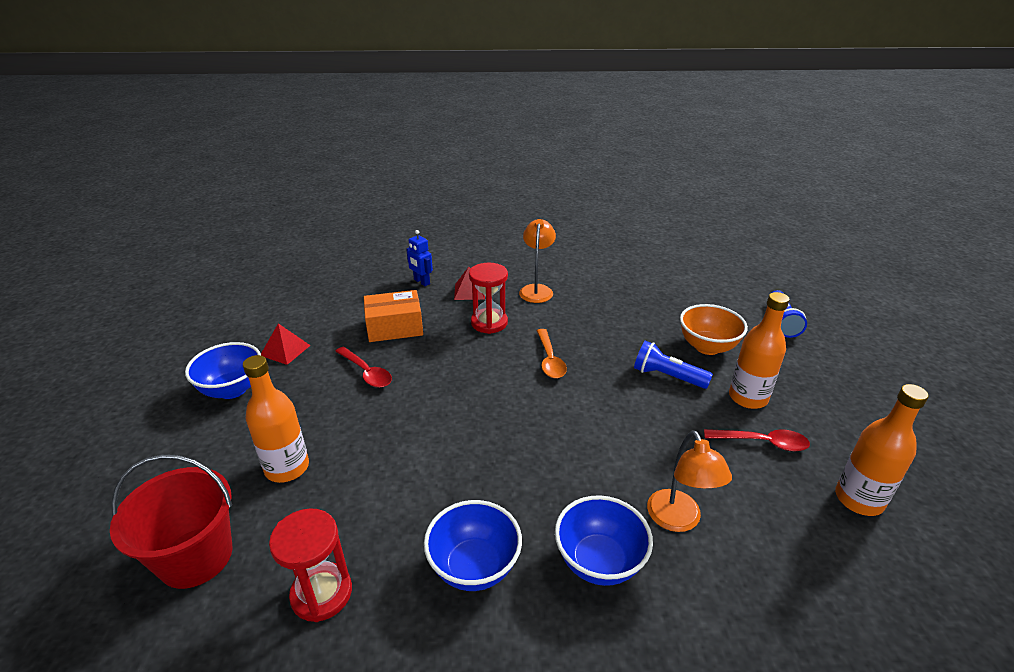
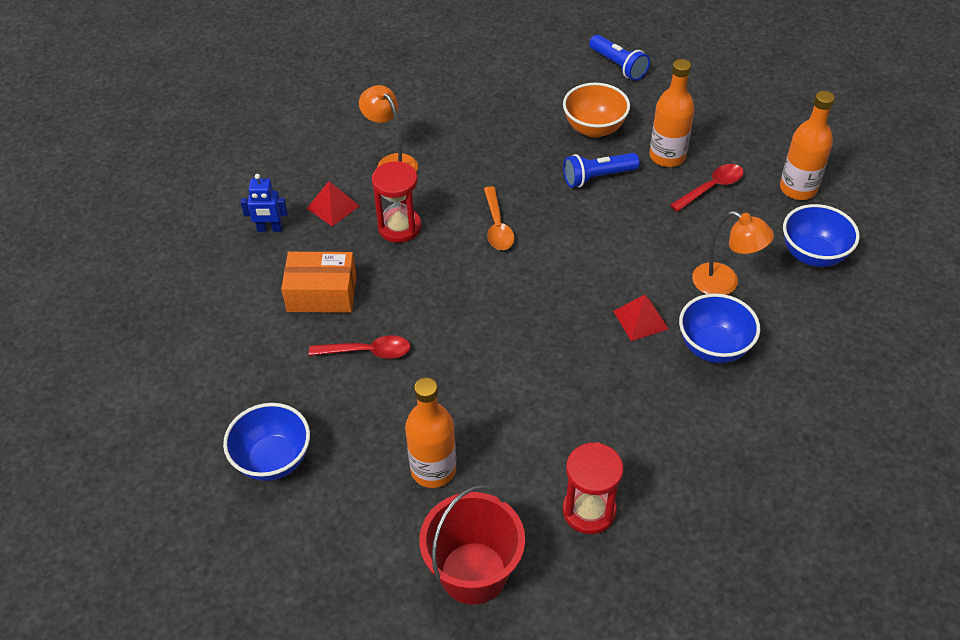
camera: 45 degrees left, 15 degrees up
red pyramid [261,323,311,365] -> red pyramid moved to [613,295,669,341]
orange box [364,290,423,342] -> orange box turned 60 degrees clockwise [281,252,357,313]
blue bowl [424,500,522,591] -> blue bowl moved to [783,204,860,267]
orange spoon [537,329,567,378] -> orange spoon turned 45 degrees clockwise [484,186,514,250]

